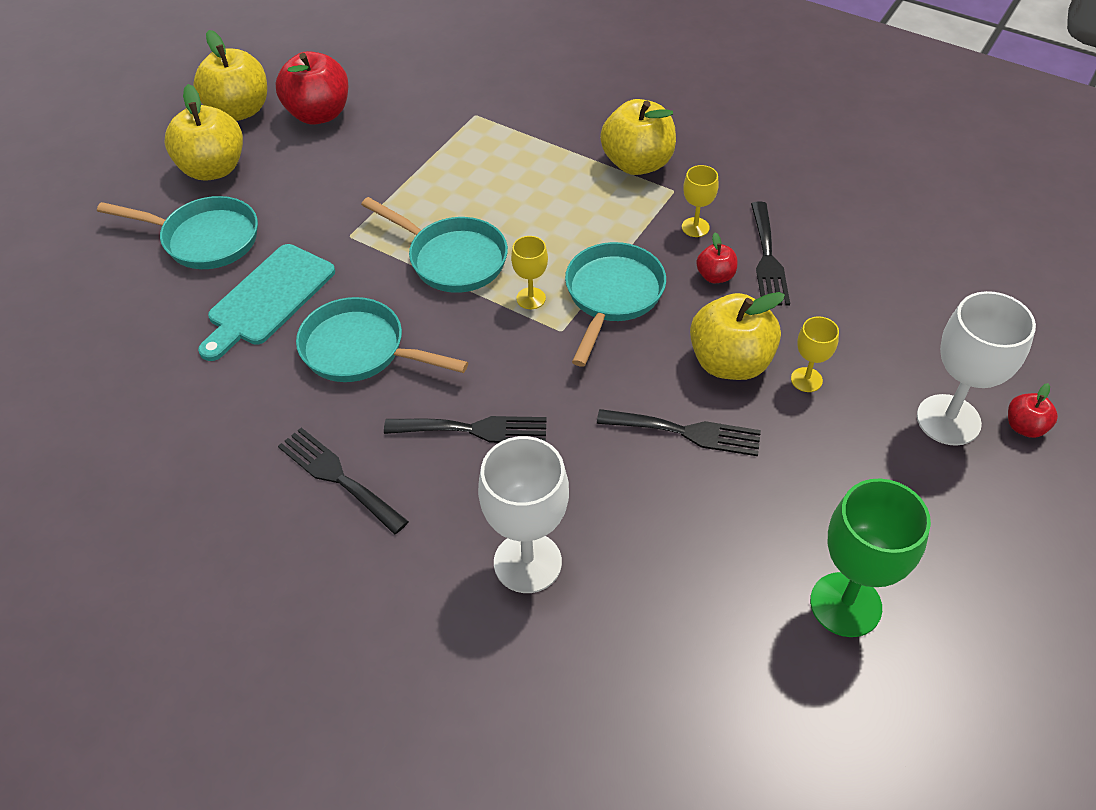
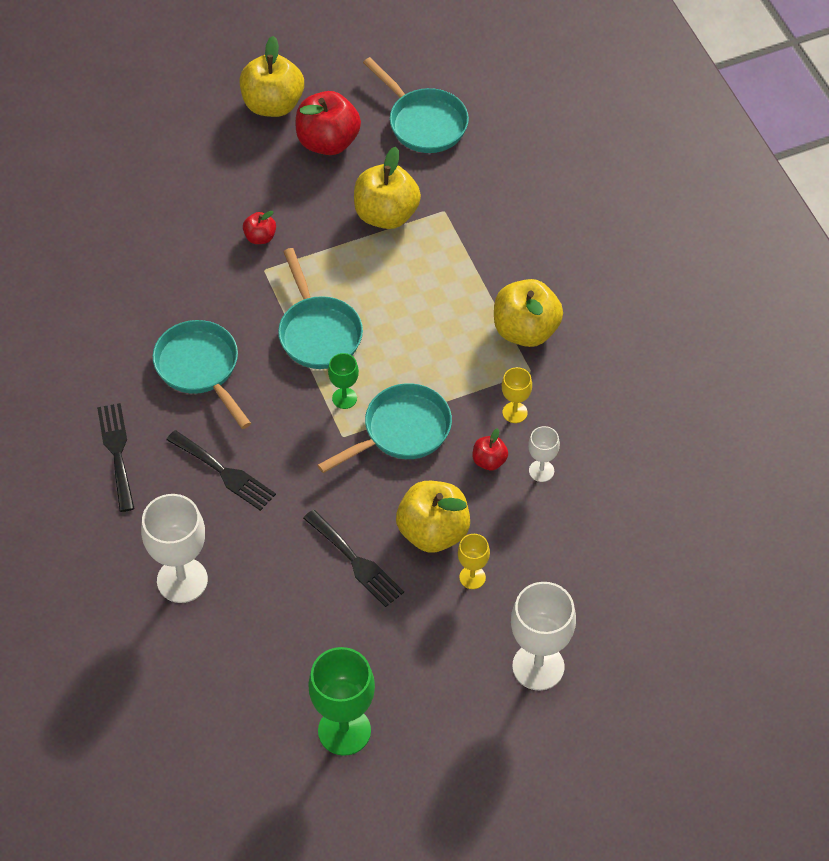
camera: 35 degrees right, 5 degrees up
turquoise pan [97,196,258,269] -> turquoise pan moved to [363,57,469,153]
yellow apple [165,84,243,181] -> yellow apple moved to [354,147,421,229]
turquoise cutting board [198,244,335,361] -> none
yellow goblet [511,236,548,309] -> green goblet [328,353,359,409]
black fork [751,202,790,306] -> white goblet [528,426,560,482]
red apple [1008,383,1058,438] -> red apple moved to [243,211,276,244]

